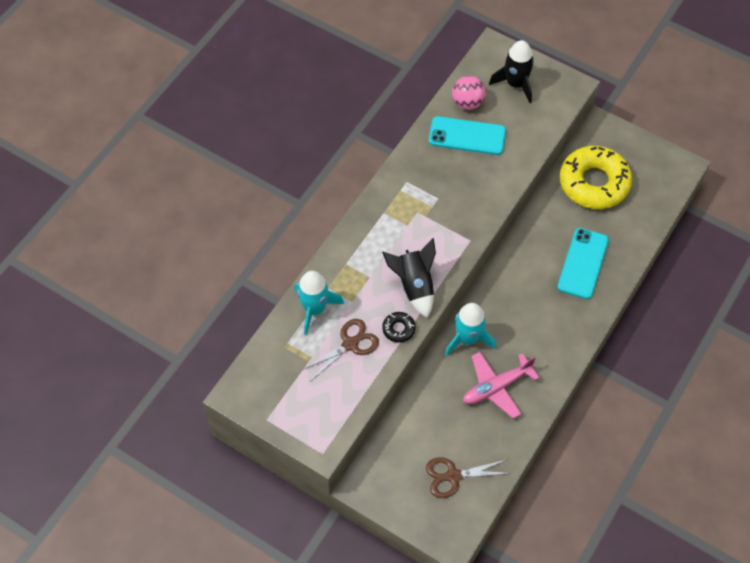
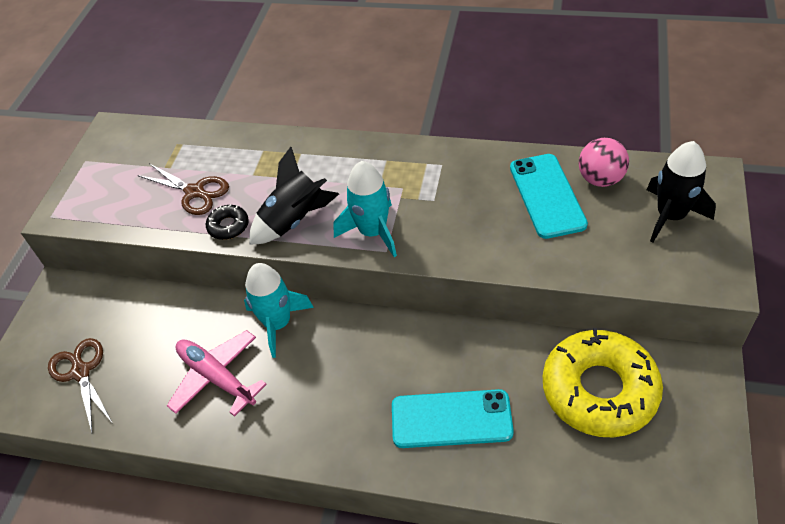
camera: 75 degrees right, 10 degrees down
turquoise rocket [294,271,344,335] -> turquoise rocket moved to [333,161,397,257]

